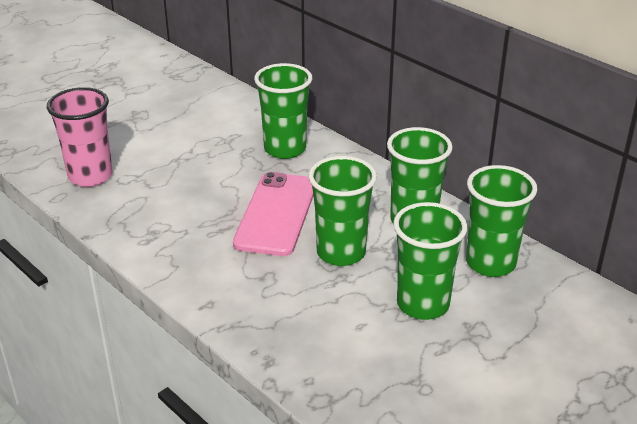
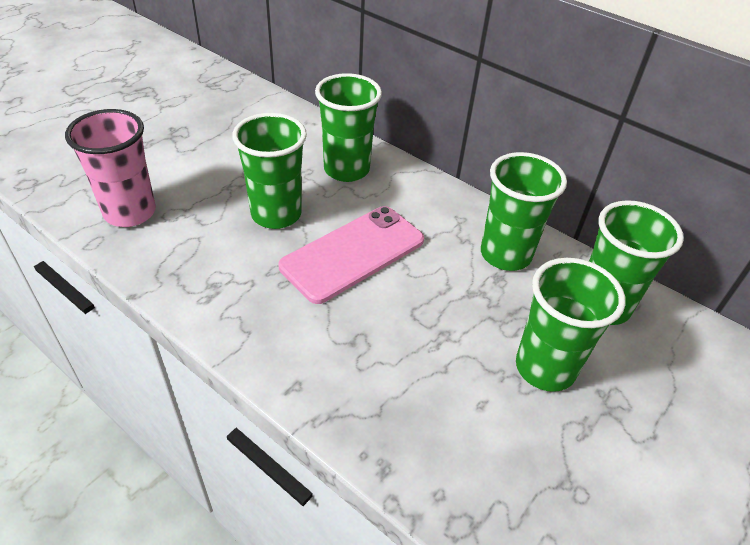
camera: 10 degrees left, 10 degrees up
pink phone [233,172,313,256] -> pink phone turned 45 degrees clockwise [278,206,424,304]
green cup [308,156,377,266] -> green cup moved to [232,113,307,229]

